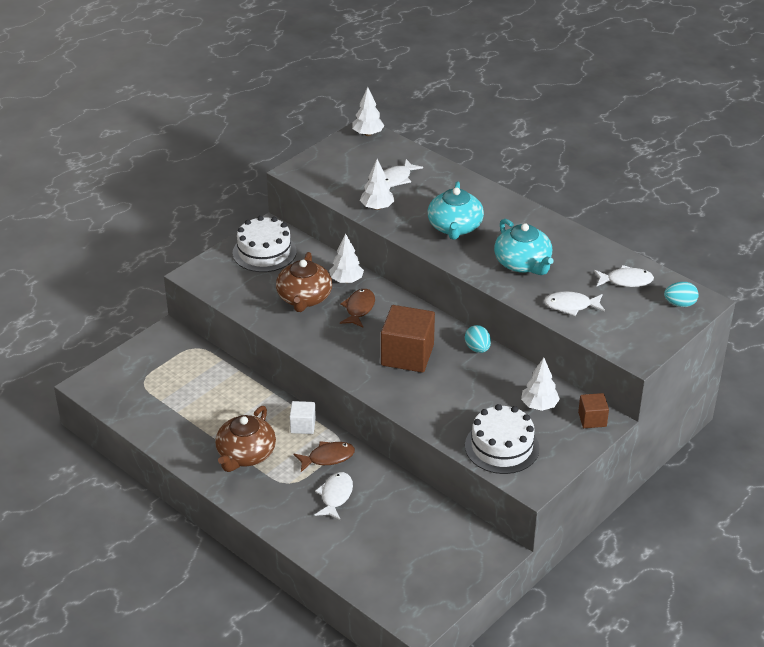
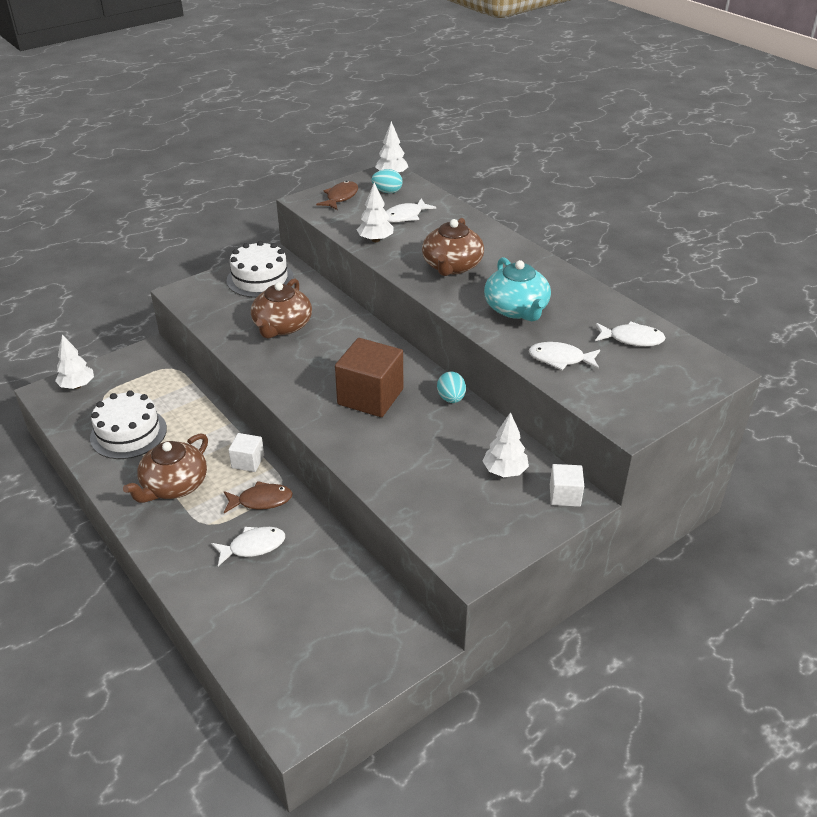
camera: 10 degrees right, 0 degrees up
white fish [315,472,353,520] -> white fish turned 45 degrees clockwise [211,527,285,566]
white tree [329,233,364,283] -> white tree moved to [55,334,94,389]
brown fish [340,289,375,327] -> brown fish moved to [316,181,358,210]
turquoise teapot [428,182,484,240] -> brown teapot [422,218,484,276]
white cake [465,404,539,474] -> white cake moved to [90,390,167,459]
brown cube [578,393,609,428] -> white cube [550,464,584,507]
turquoise egg [664,282,699,307] -> turquoise egg moved to [372,169,403,193]

